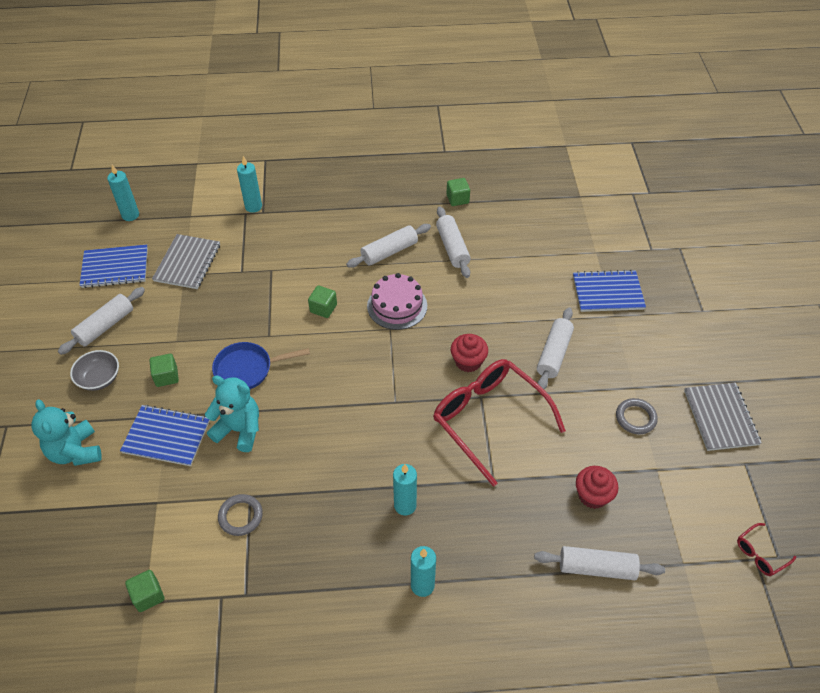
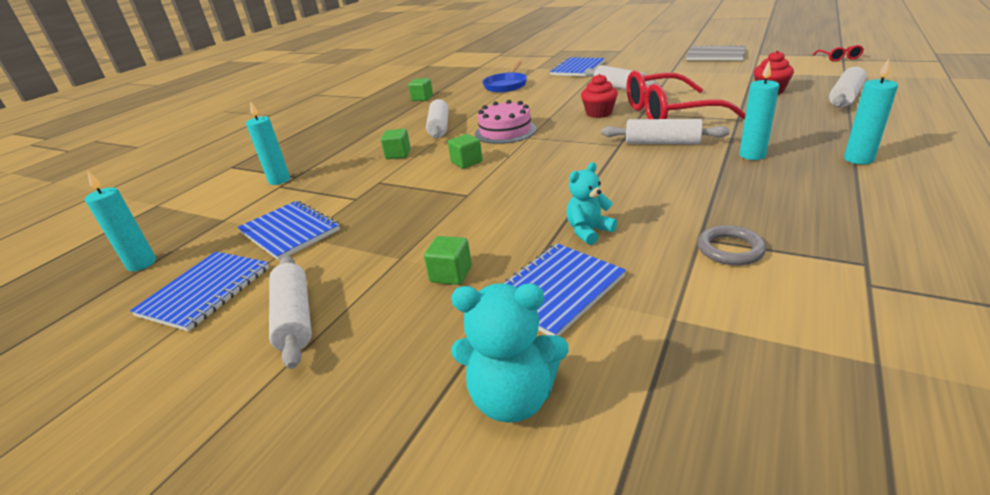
camera: 55 degrees left, 20 degrees down
grey bowl [70,350,119,391] -> none
green cube [125,570,164,612] -> green cube moved to [381,129,411,159]
grey notebook [152,234,220,289] -> blue notebook [237,201,340,260]
turquoise teddy bear [205,375,259,452] -> turquoise teddy bear [566,162,617,245], size x0.66
blue pan [212,342,310,389] -> blue pan moved to [482,60,527,93]
white rolling pin [436,207,471,278] -> white rolling pin moved to [601,119,730,144]
grey ring [616,398,658,434] -> none

